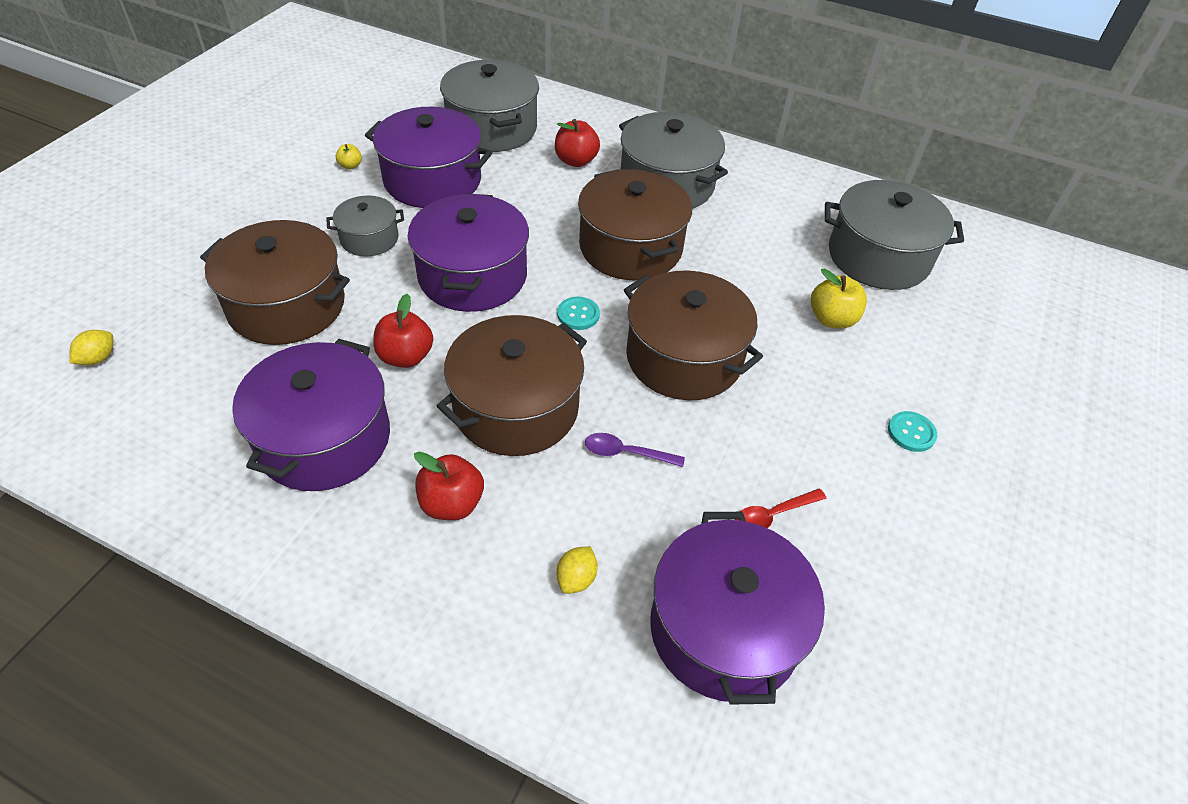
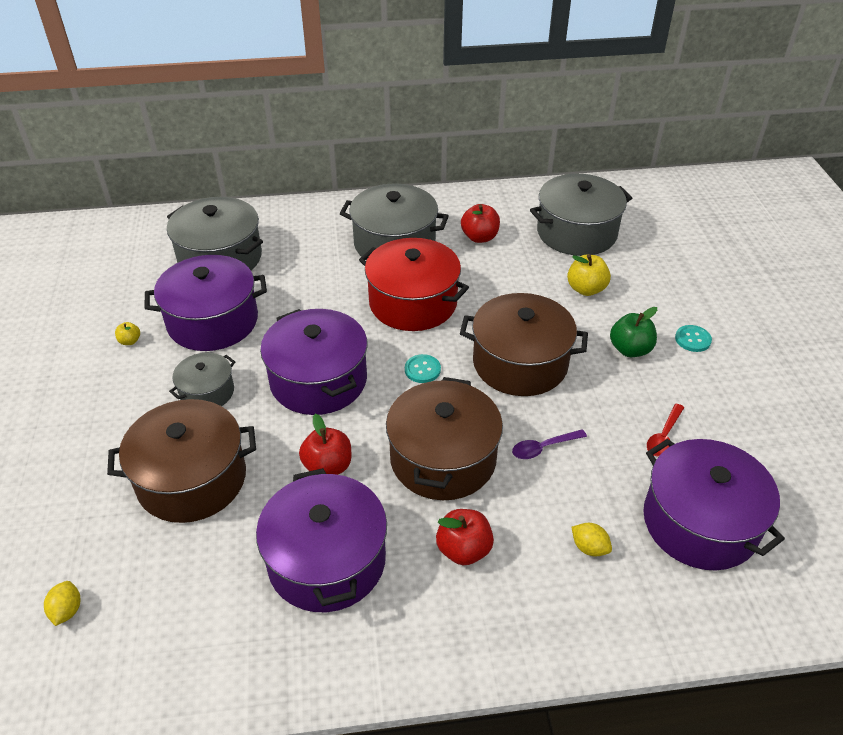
camera: 30 degrees left, 5 degrees down
red apple [555,119,600,167] -> red apple moved to [461,204,500,243]
yellow lemon [556,546,598,594] -> yellow lemon turned 45 degrees counterclockwise [571,523,612,557]
brown pot [578,169,692,281] -> red pot [359,238,469,331]
none -> green apple [610,307,657,357]

